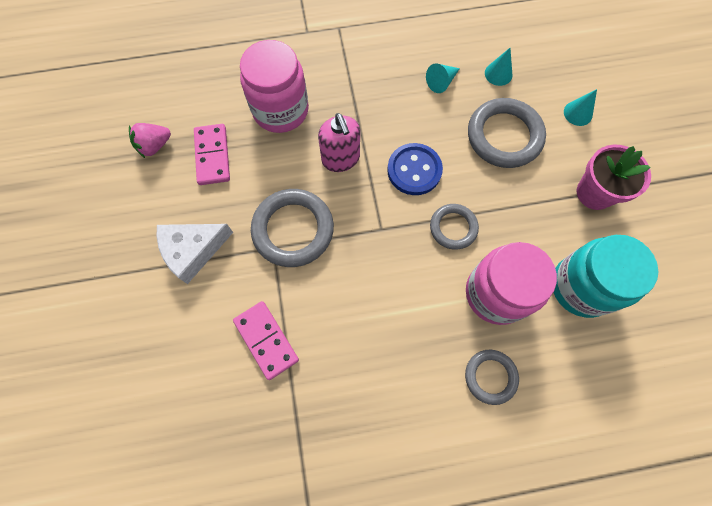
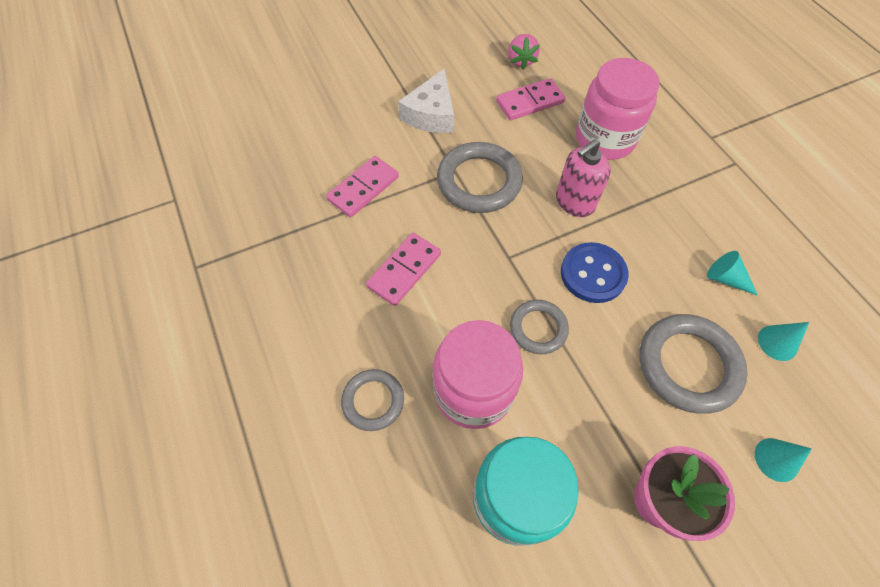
camera: 75 degrees right, 10 degrees down
pink strawberry [129,123,171,158] -> pink strawberry turned 135 degrees counterclockwise [508,34,540,70]
white cheese [157,224,233,284] -> white cheese turned 120 degrees counterclockwise [398,69,454,133]
none -> pink domino [366,233,441,306]

